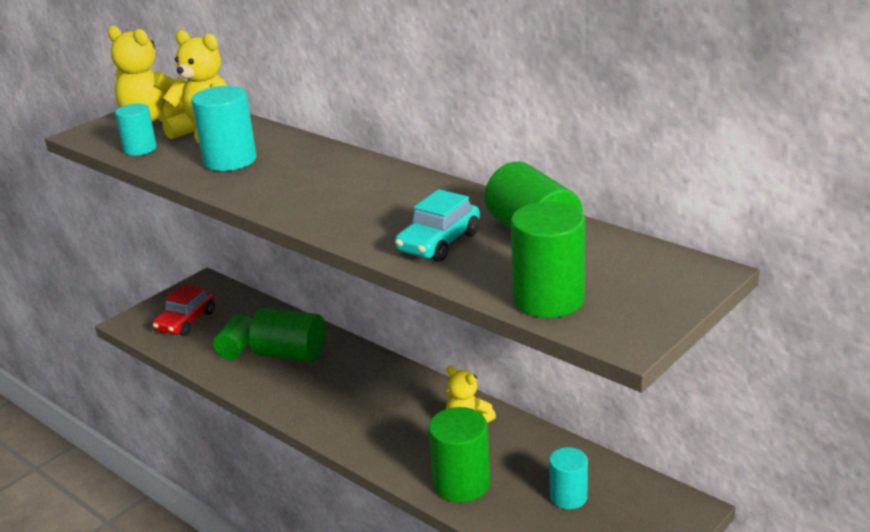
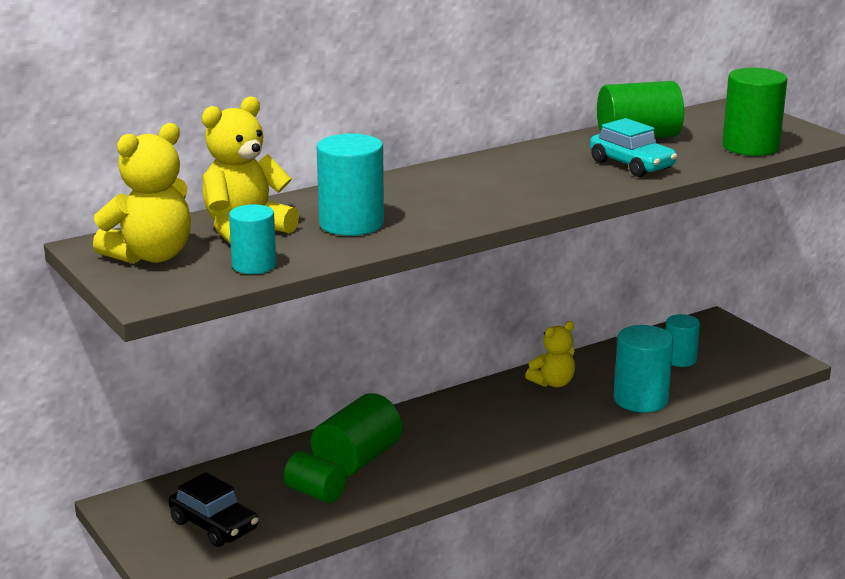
camera: 75 degrees left, 5 degrees down
red car [153,284,215,336] -> black car [169,472,258,547]
green cylinder [428,407,491,503] -> turquoise cylinder [614,325,673,412]

